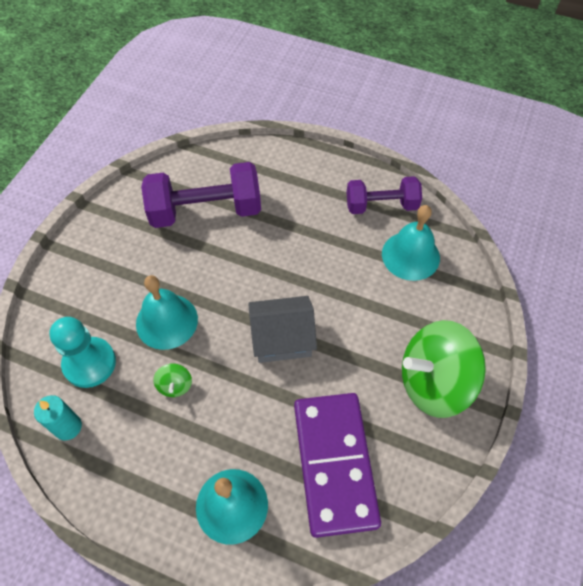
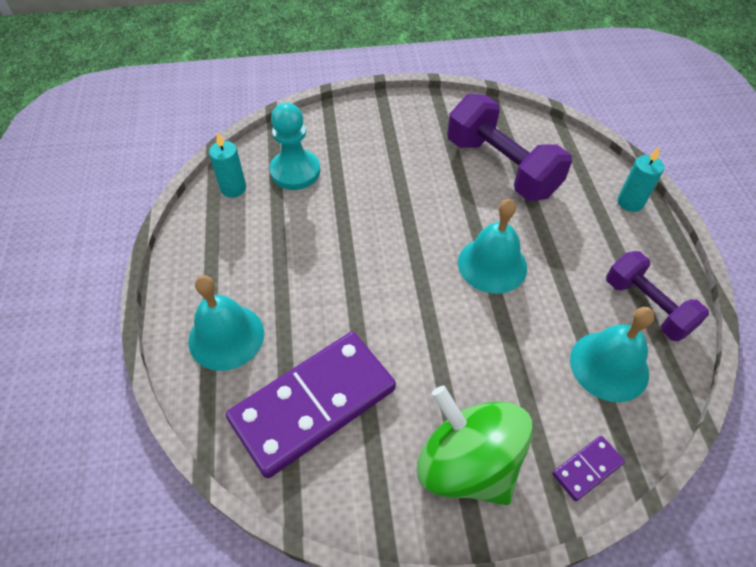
camera: 60 degrees right, 5 degrees down
turquoise bell [136,275,198,350] -> turquoise bell moved to [458,199,527,294]
green spinning top [153,363,192,397] -> none
grey house [248,296,317,363] -> none
none -> purple domino [552,436,625,501]
none -> turquoise candle [618,147,664,212]

